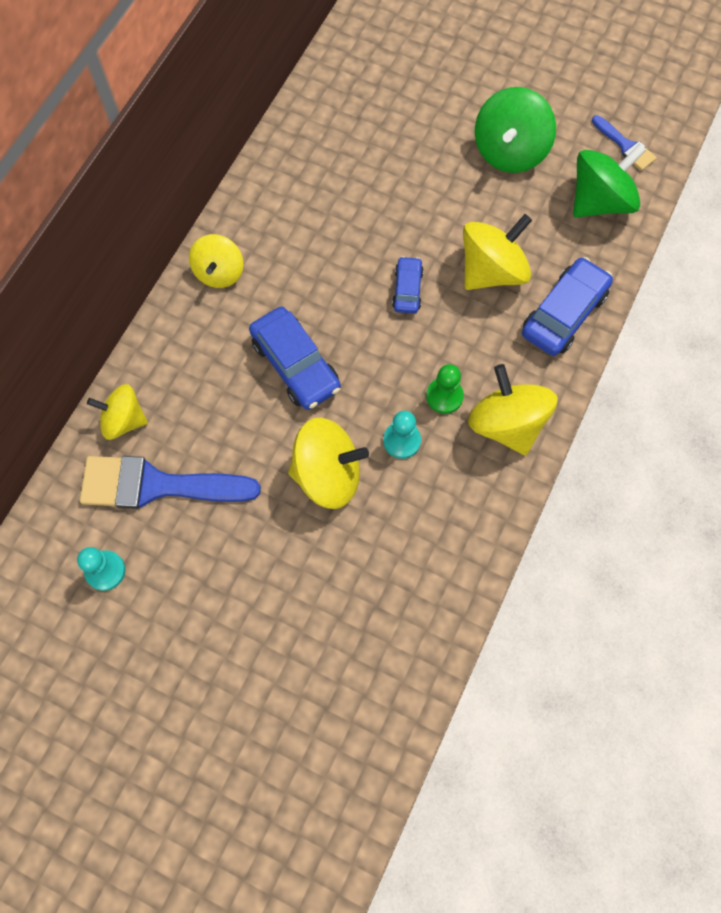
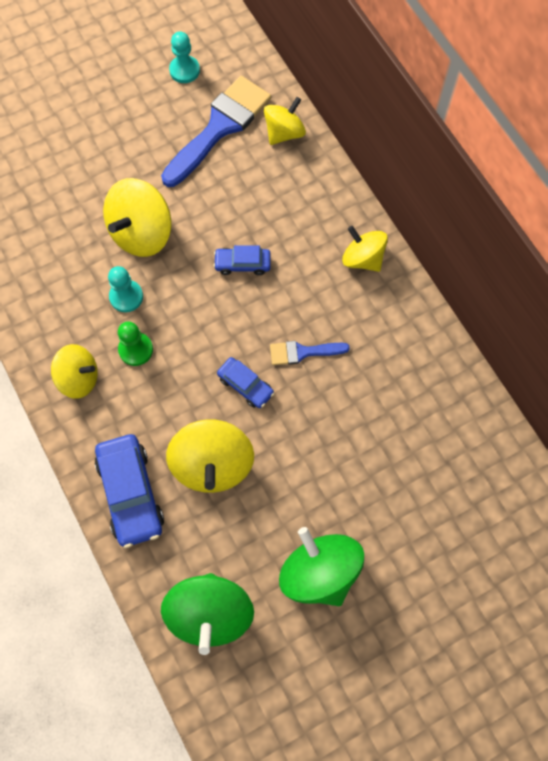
camera: 125 degrees right, 0 degrees up
blue car [249,307,341,410] -> blue car [213,245,271,275], size x0.57
yellow spinning top [468,364,558,455] -> yellow spinning top [51,344,98,399], size x0.65
blue brush [592,115,657,171] -> blue brush moved to [270,341,350,365]

